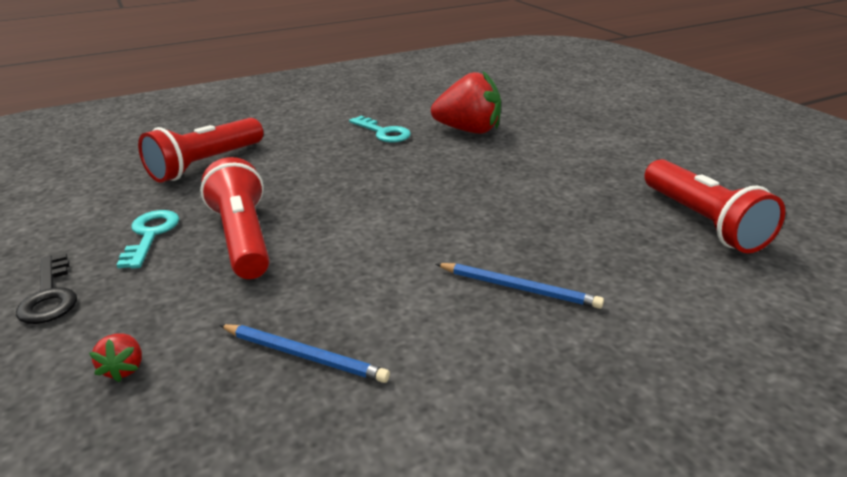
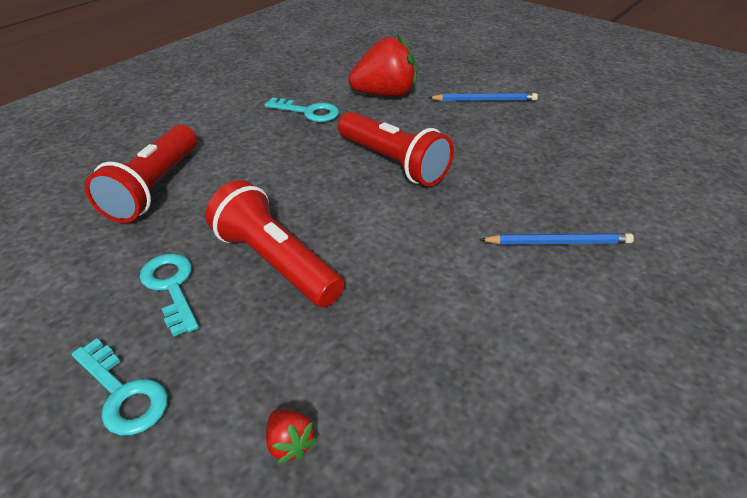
camera: 25 degrees left, 10 degrees up
black key [16,253,77,324] -> turquoise key [72,339,168,435]
blue pencil [220,324,390,383] -> blue pencil moved to [428,93,538,101]
red flashlight [644,159,785,253] -> red flashlight moved to [338,111,454,186]

